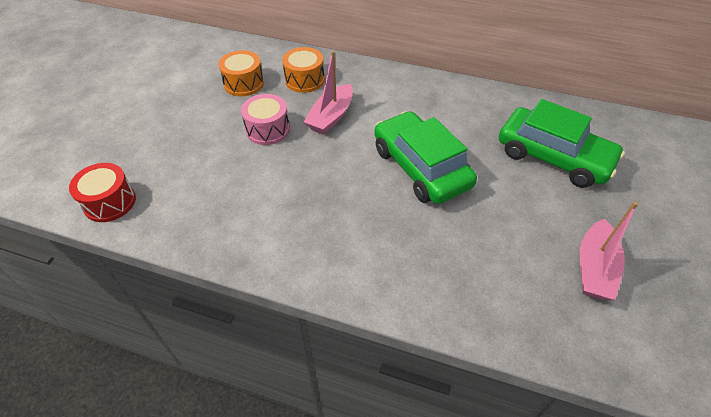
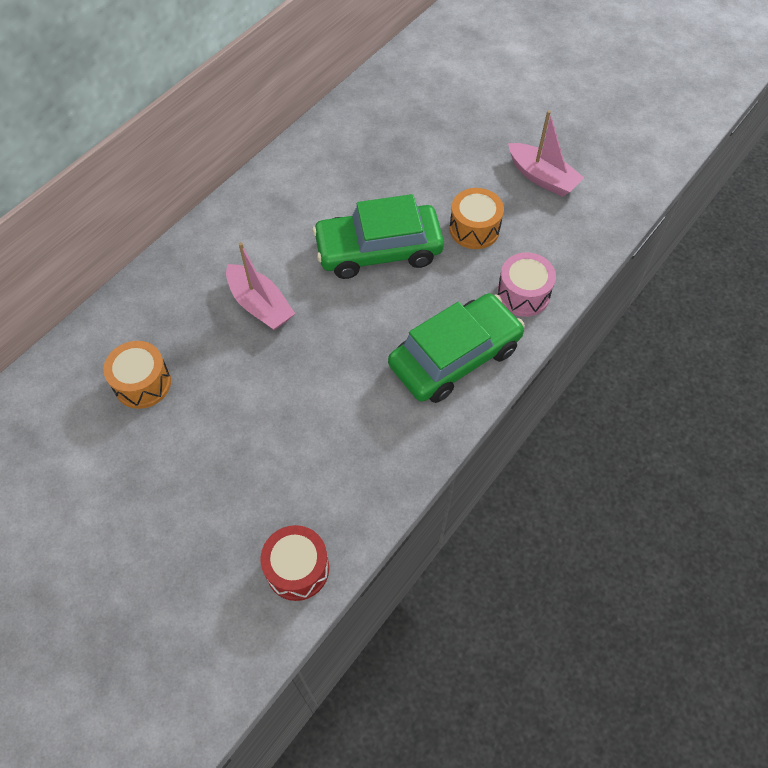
camera: 70 degrees left, 10 degrees up
pink drum [241,94,290,145] -> pink drum moved to [497,252,556,317]
orange drum [282,47,325,93] -> orange drum moved to [449,188,504,249]
green car [499,99,625,188] -> green car moved to [388,293,525,403]

